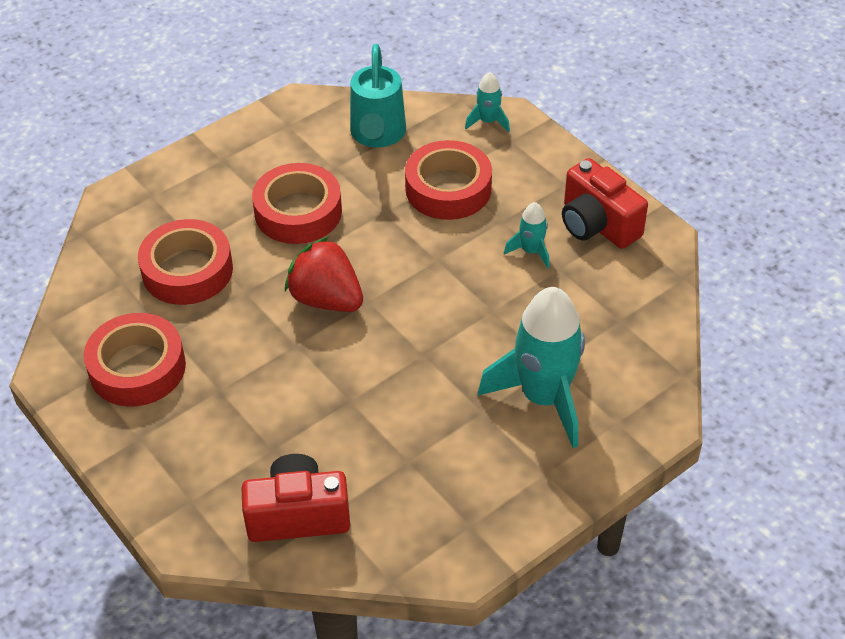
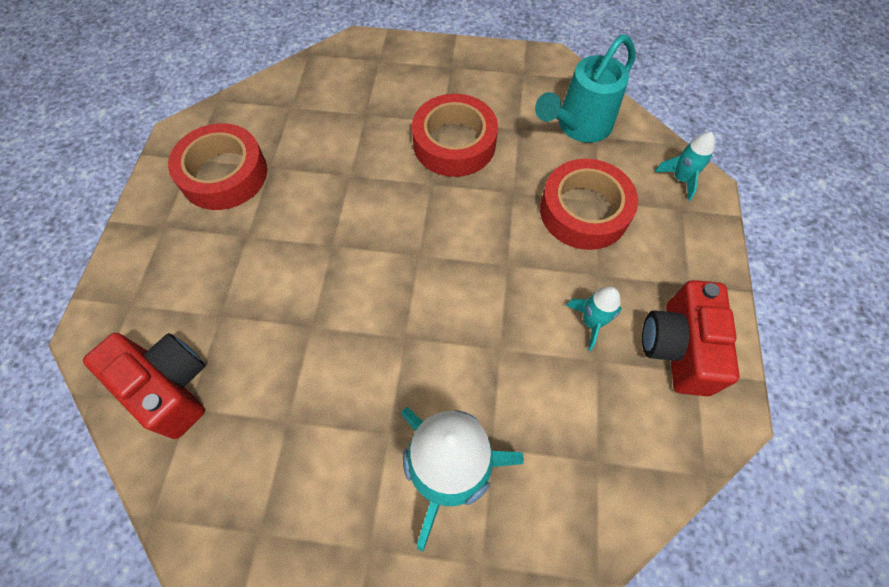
camera: 45 degrees right, 15 degrees up
red tape [138,219,233,305] -> none
red strawberry [285,237,363,312] -> none

